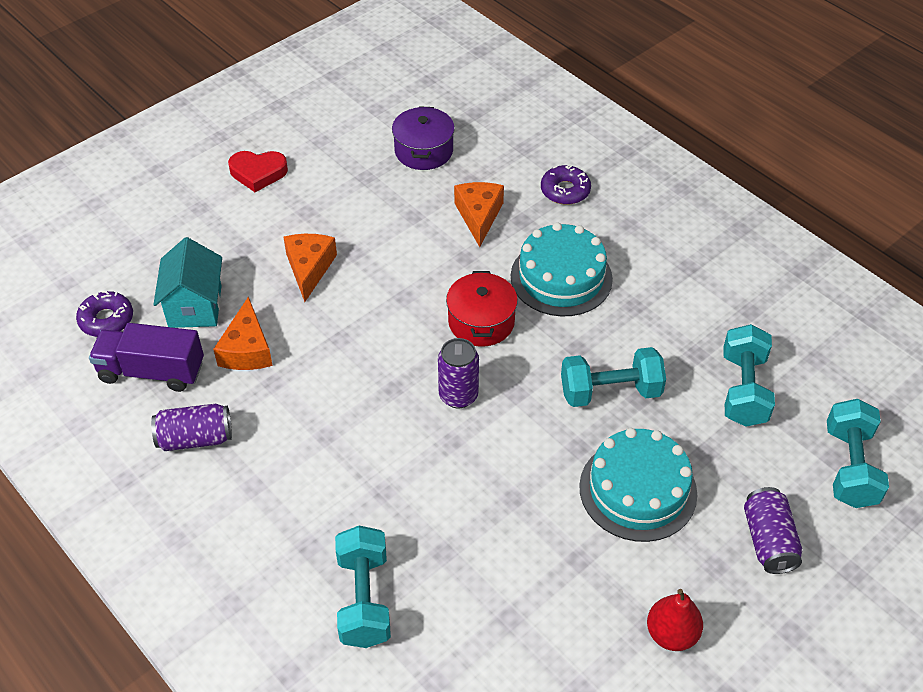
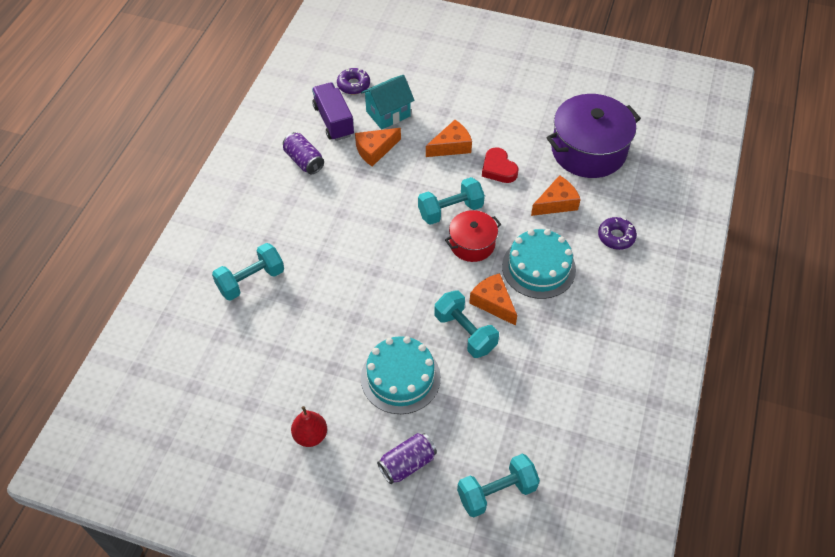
camera: 60 degrees right, 5 degrees up
red heart [228,151,288,192] -> red heart moved to [482,147,518,183]
purple pot [392,106,455,170] -> purple pot [546,94,641,178], size x1.78
purple can [438,338,479,409] -> none
turquoise dumbbell [723,324,775,427] -> turquoise dumbbell moved to [418,177,485,225]
none -> orange cheese [469,273,517,326]

